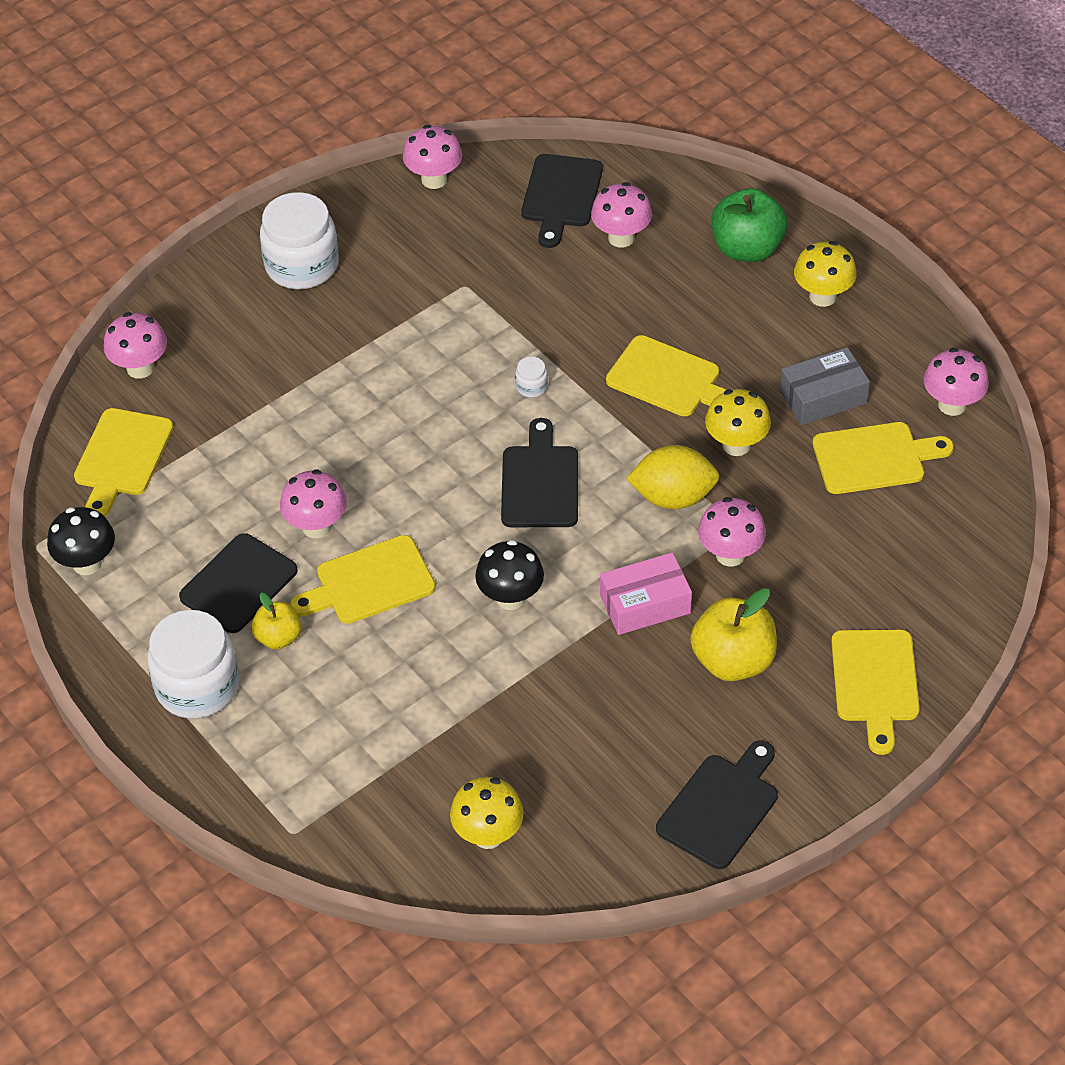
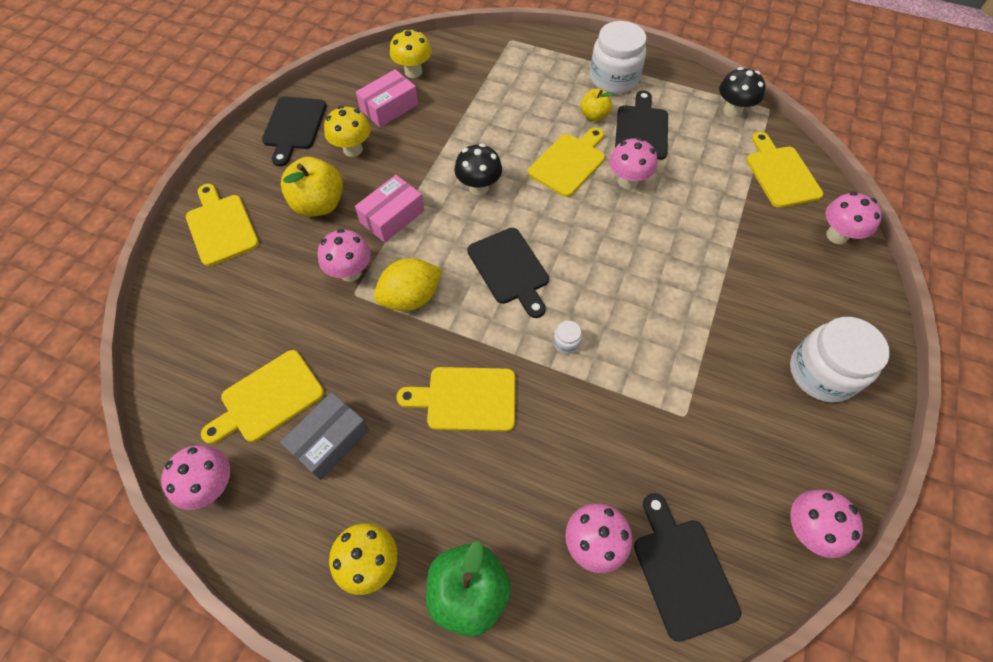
camera: 150 degrees right, 10 degrees up
yellow mushroom [705,389,771,456] -> yellow mushroom moved to [324,106,371,157]
none -> pink box [356,69,418,127]

